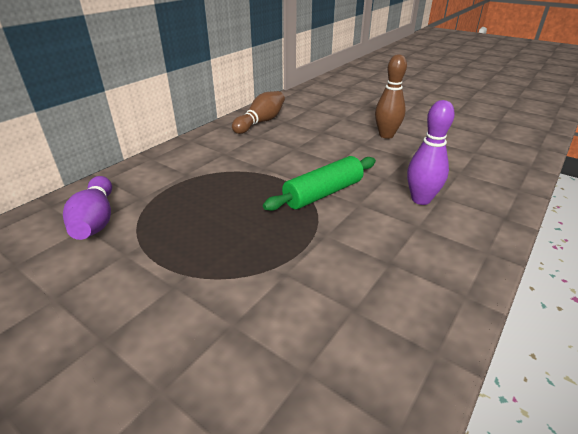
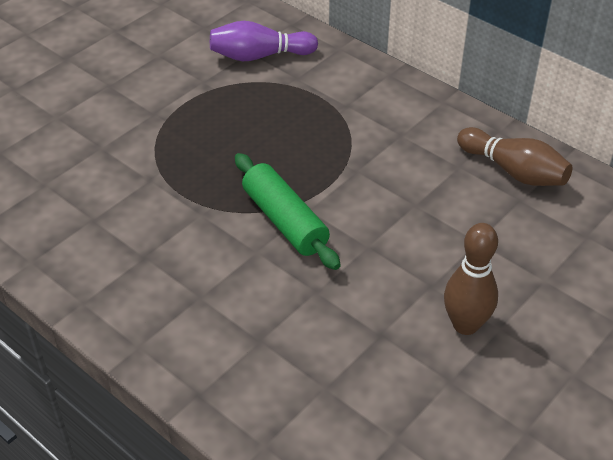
camera: 95 degrees right, 10 degrees up
purple bowling pin [407,100,455,205] -> none

